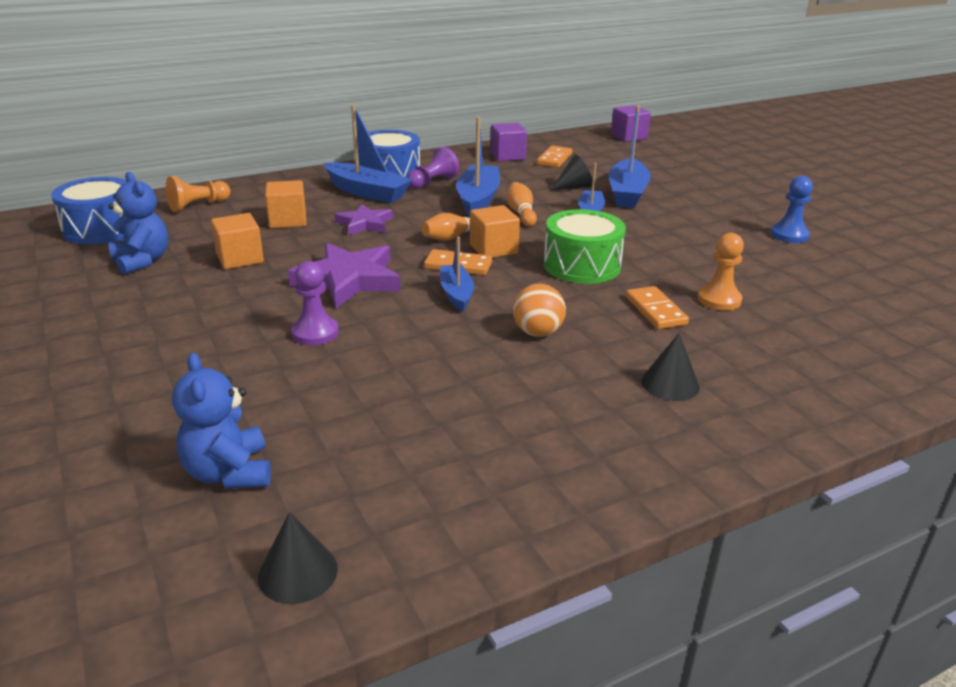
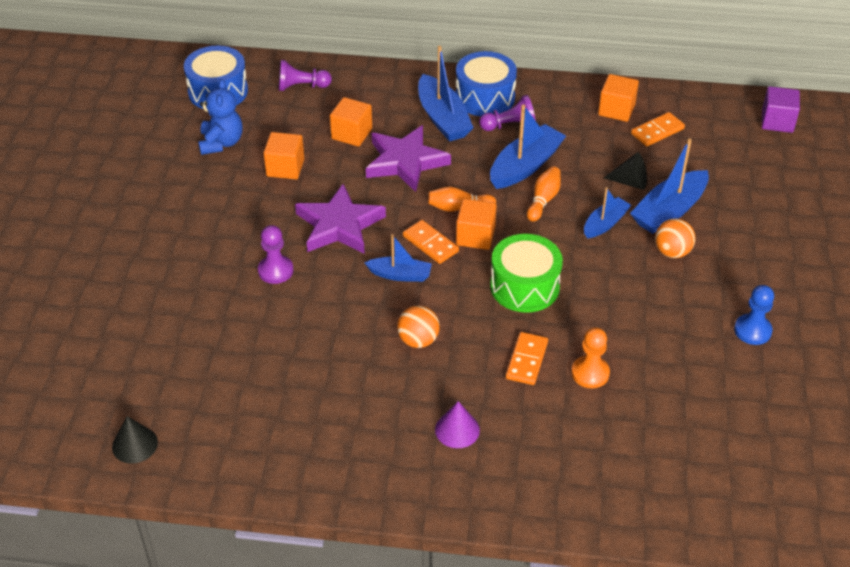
camera: 35 degrees right, 15 degrees up
orange pawn [166,176,231,212] -> purple pawn [279,60,332,91]
blue teddy bear [172,353,271,489] -> none
purple star [334,204,393,235] -> purple star [366,125,451,192], size x1.65
blue boat [440,236,474,312] -> blue boat turned 75 degrees clockwise [364,234,432,282]
purple cube [490,123,527,162] -> orange cube [598,74,639,122]
black cone [641,333,700,401] -> purple cone [435,401,480,448]
none -> orange ball [655,218,696,258]

